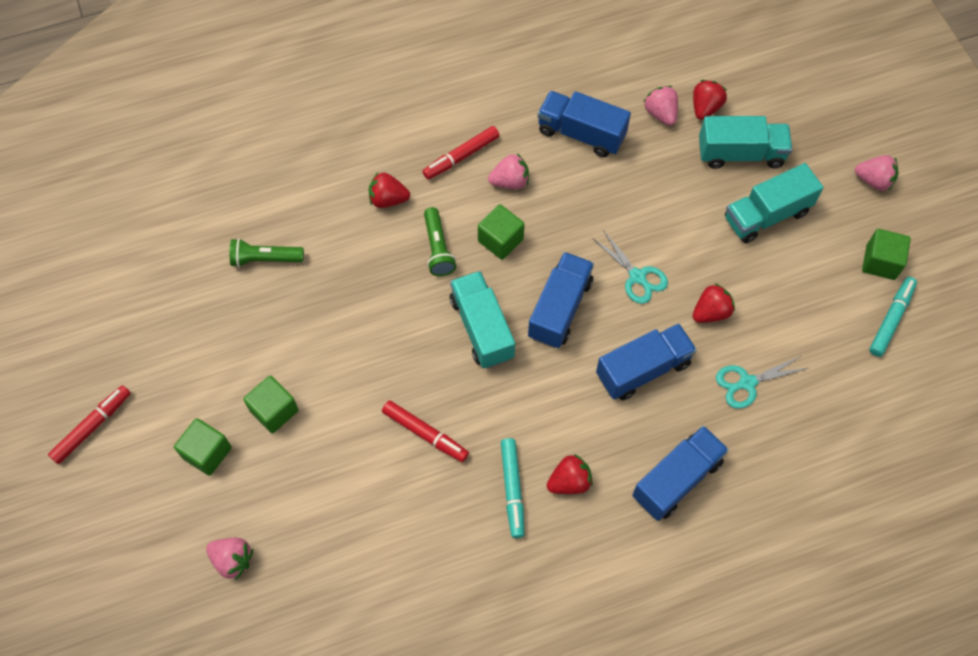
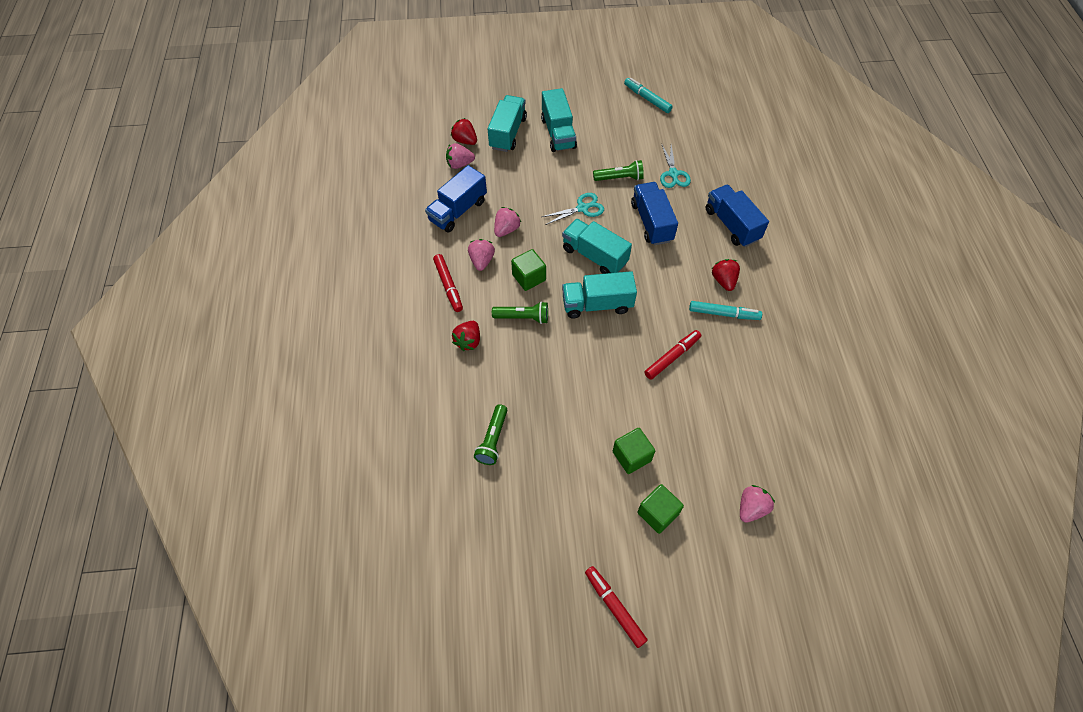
camera: 75 degrees left, 5 degrees down
blue truck [528,252,594,348] -> turquoise truck [562,219,632,274]
red strawberry [693,283,735,323] -> green flashlight [593,160,644,181]
pink strawberry [855,155,898,191] -> pink strawberry moved to [494,207,521,237]
green cube [862,229,911,280] -> none

